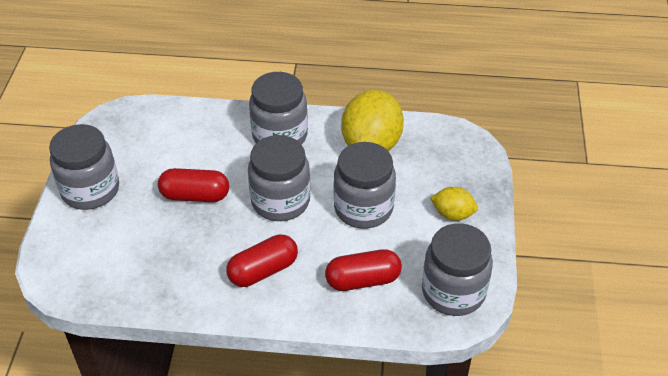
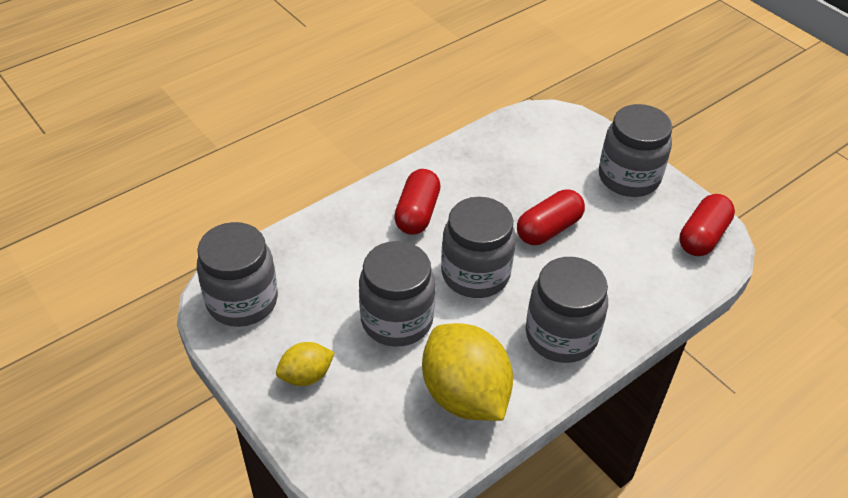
camera: 135 degrees right, 0 degrees up
red capsule [325,249,402,291] -> red capsule moved to [679,194,735,256]

